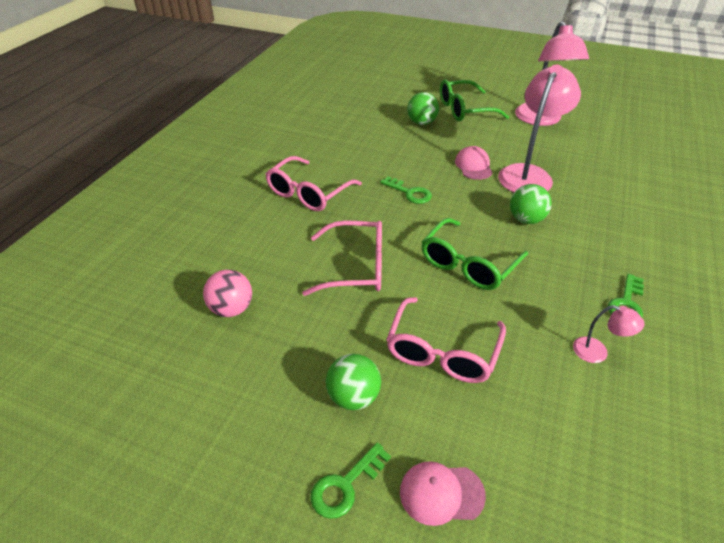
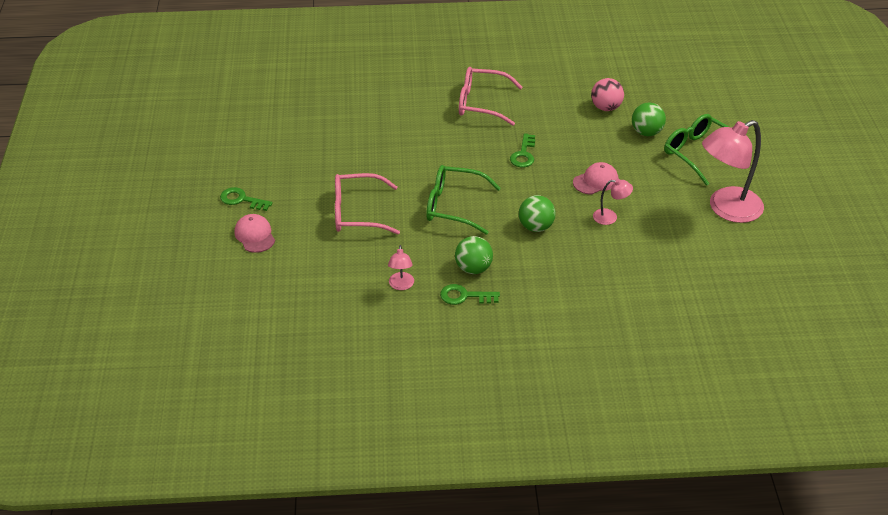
camera: 65 degrees right, 0 degrees up
pink ball [203,270,252,317] -> pink ball moved to [591,78,624,111]
pink glasses [302,221,382,296] -> none
green ball [326,354,381,410] -> green ball moved to [455,236,493,274]
pink lamp [498,65,581,192] -> pink lamp [593,179,633,225], size x0.45

